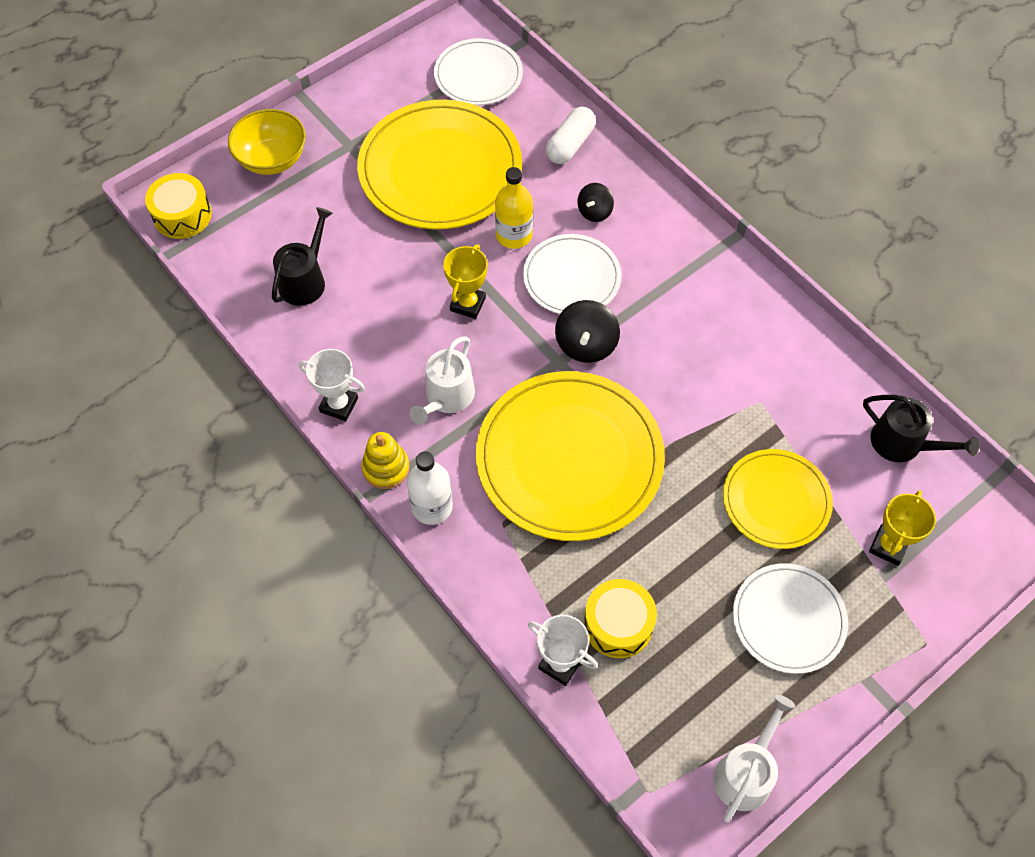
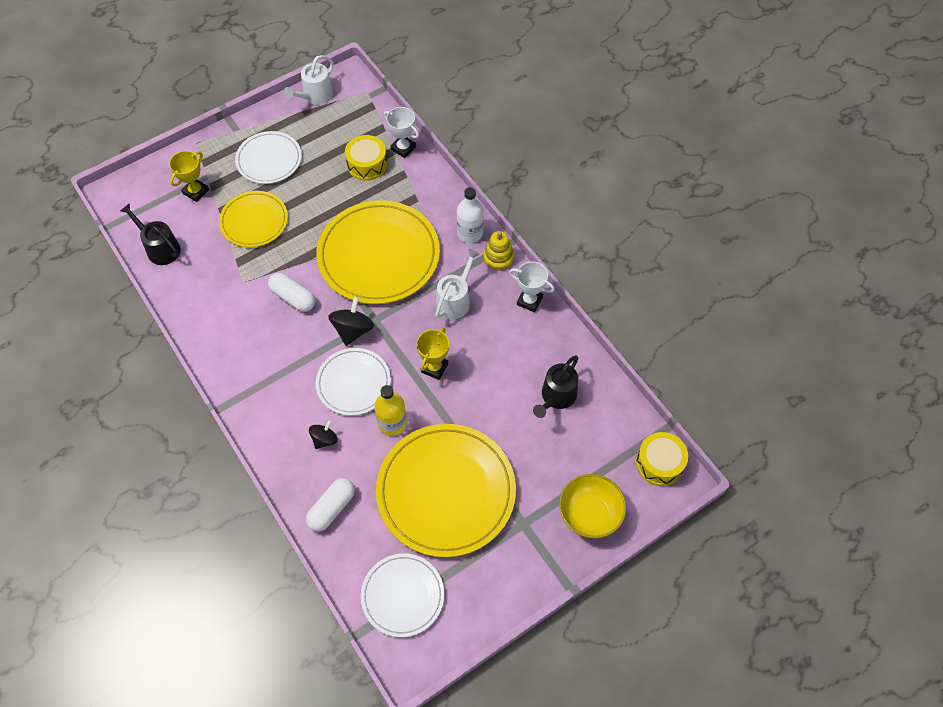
camera: 175 degrees left, 0 degrees up
none -> white capsule [268,273,315,312]

